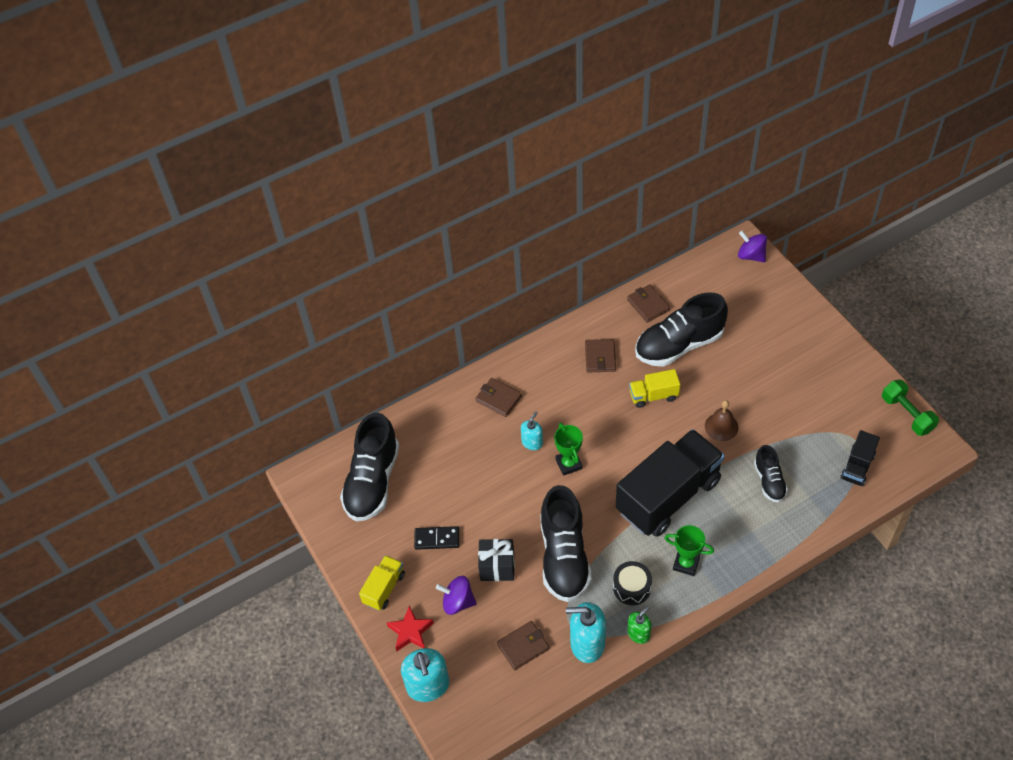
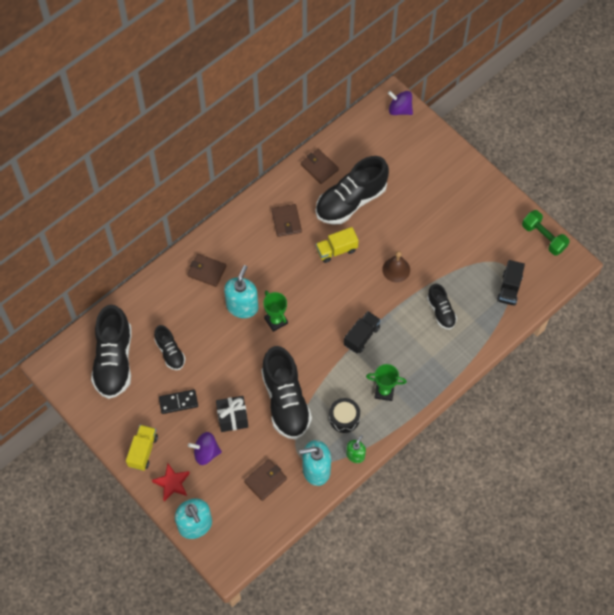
camera: 15 degrees left, 10 degrees up
turquoise soap dispenser [521,412,543,450] -> turquoise soap dispenser [224,265,258,318], size x1.75
black truck [616,429,725,537] -> black truck [344,311,381,353], size x0.45
none -> black shoe [154,325,186,370]

